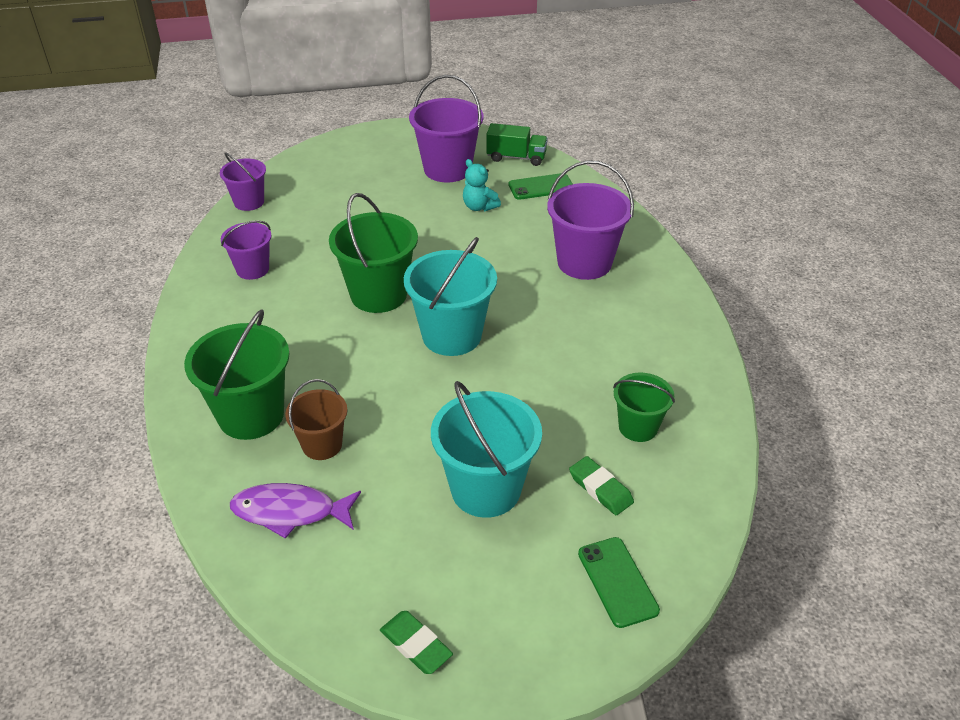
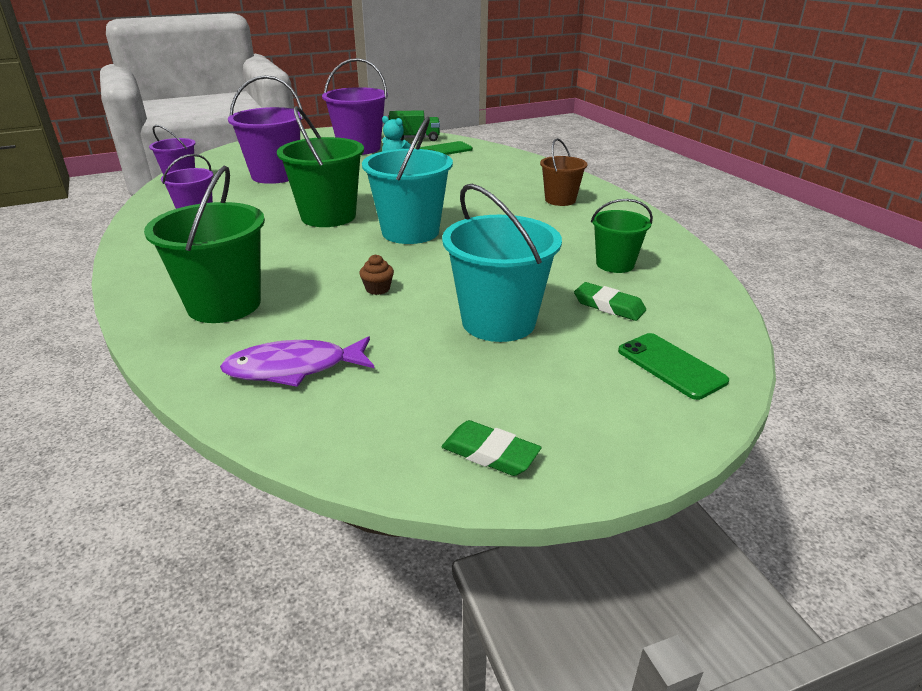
camera: 15 degrees left, 10 degrees down
brown bucket [285,379,347,460] -> brown bucket moved to [540,138,587,206]
purple bucket [547,160,634,280] -> purple bucket moved to [228,75,304,184]
none -> brown cupcake [359,254,394,295]

